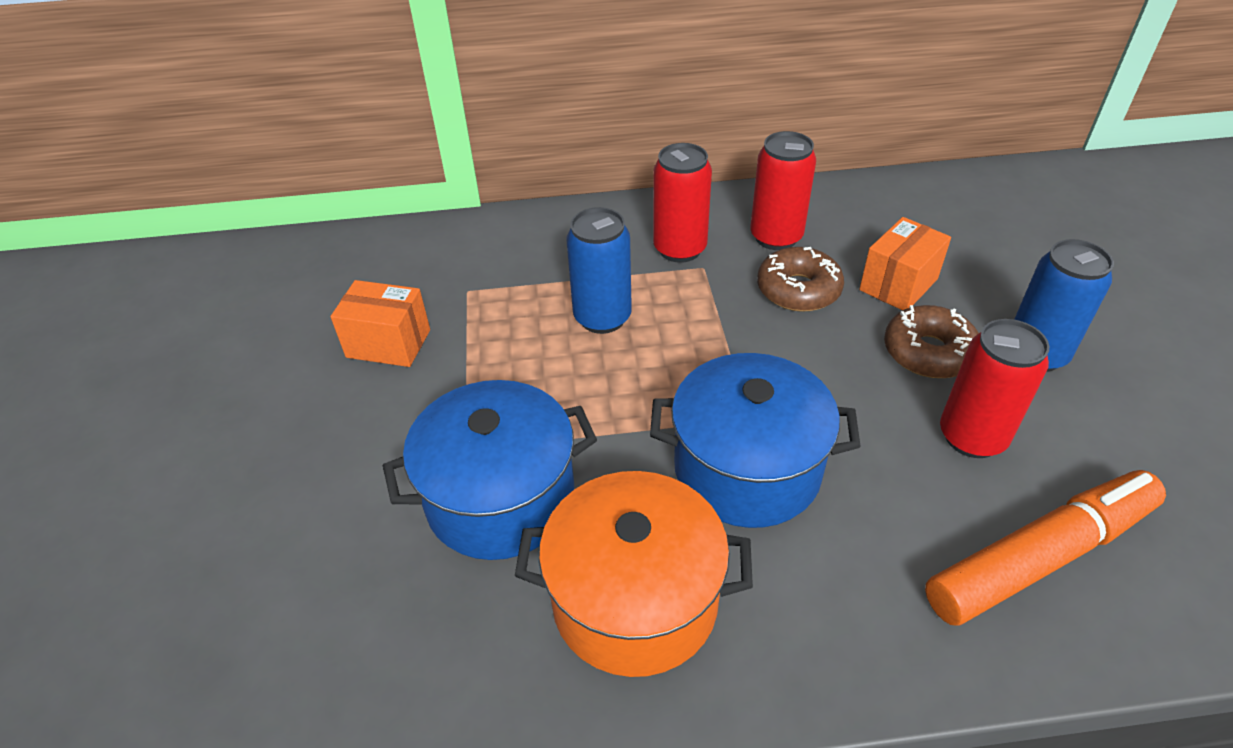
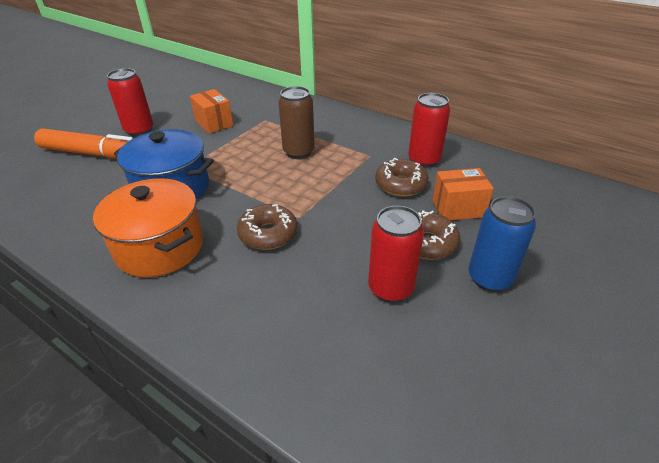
camera: 40 degrees right, 5 degrees down
blue can [566,207,632,334] -> brown can [278,86,315,159]
blue pot [650,353,861,528] -> brown donut [237,204,297,250]
red can [653,143,712,263] -> red can moved to [107,68,153,136]
orange marker [925,470,1166,626] -> orange marker moved to [34,128,133,159]

